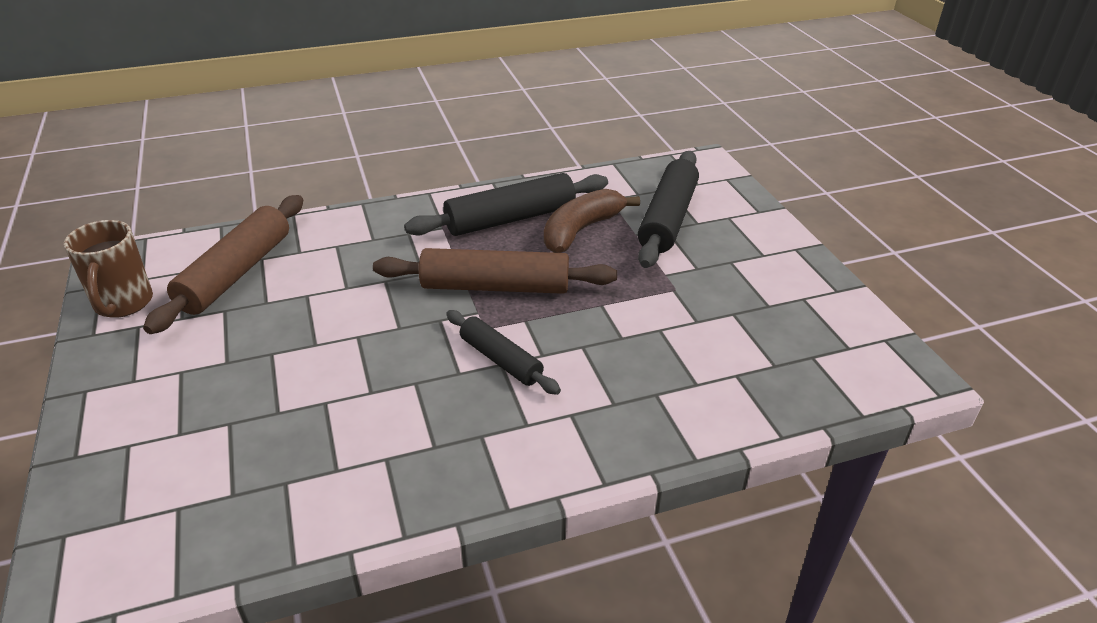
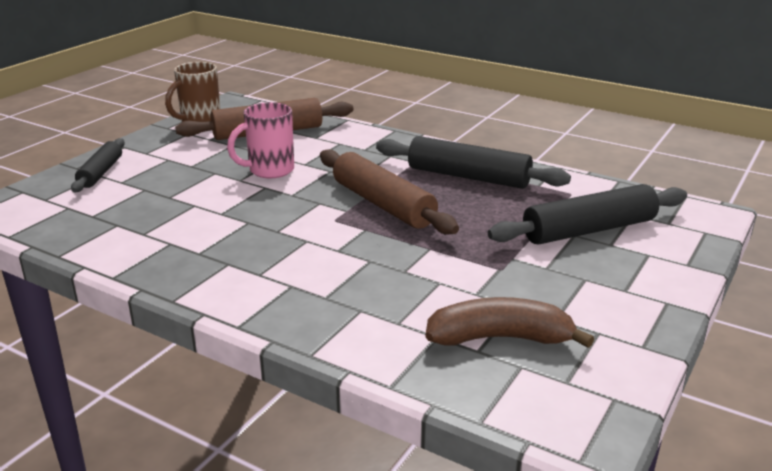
camera: 50 degrees right, 10 degrees down
black rolling pin [446,310,561,395] -> black rolling pin moved to [71,138,125,192]
brown banana [544,189,640,253] -> brown banana moved to [426,297,594,348]
none -> pink mug [227,102,294,178]

